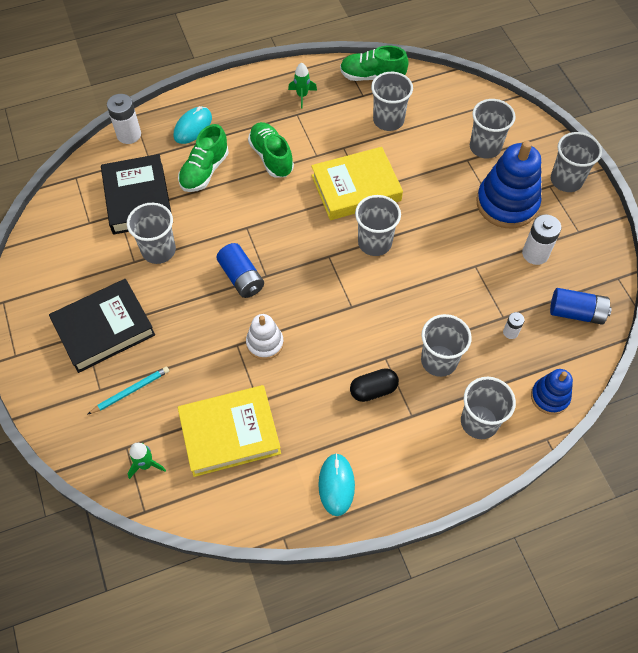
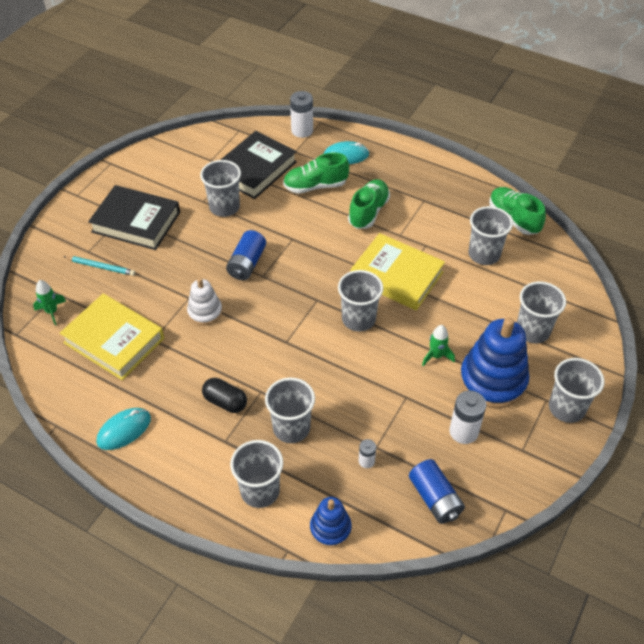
camera: 50 degrees right, 10 degrees down
green rocket [288,62,317,108] -> green rocket moved to [422,325,455,366]

